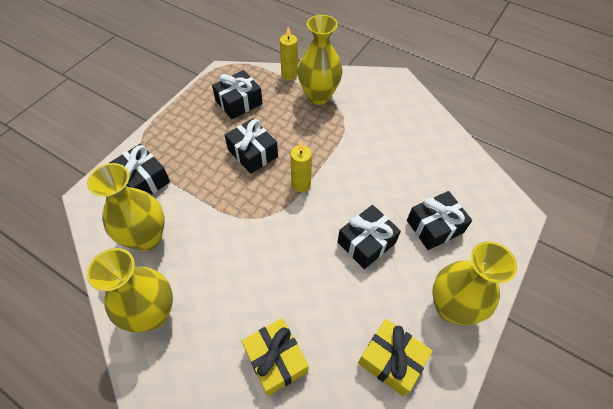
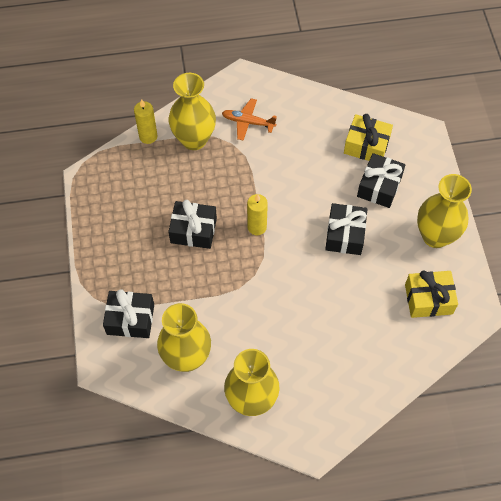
camera: 40 degrees left, 5 degrees up
black gift [212,70,263,119] -> none
yellow gift [241,318,309,396] -> yellow gift moved to [344,114,393,161]
none -> orange plane [222,98,277,141]

